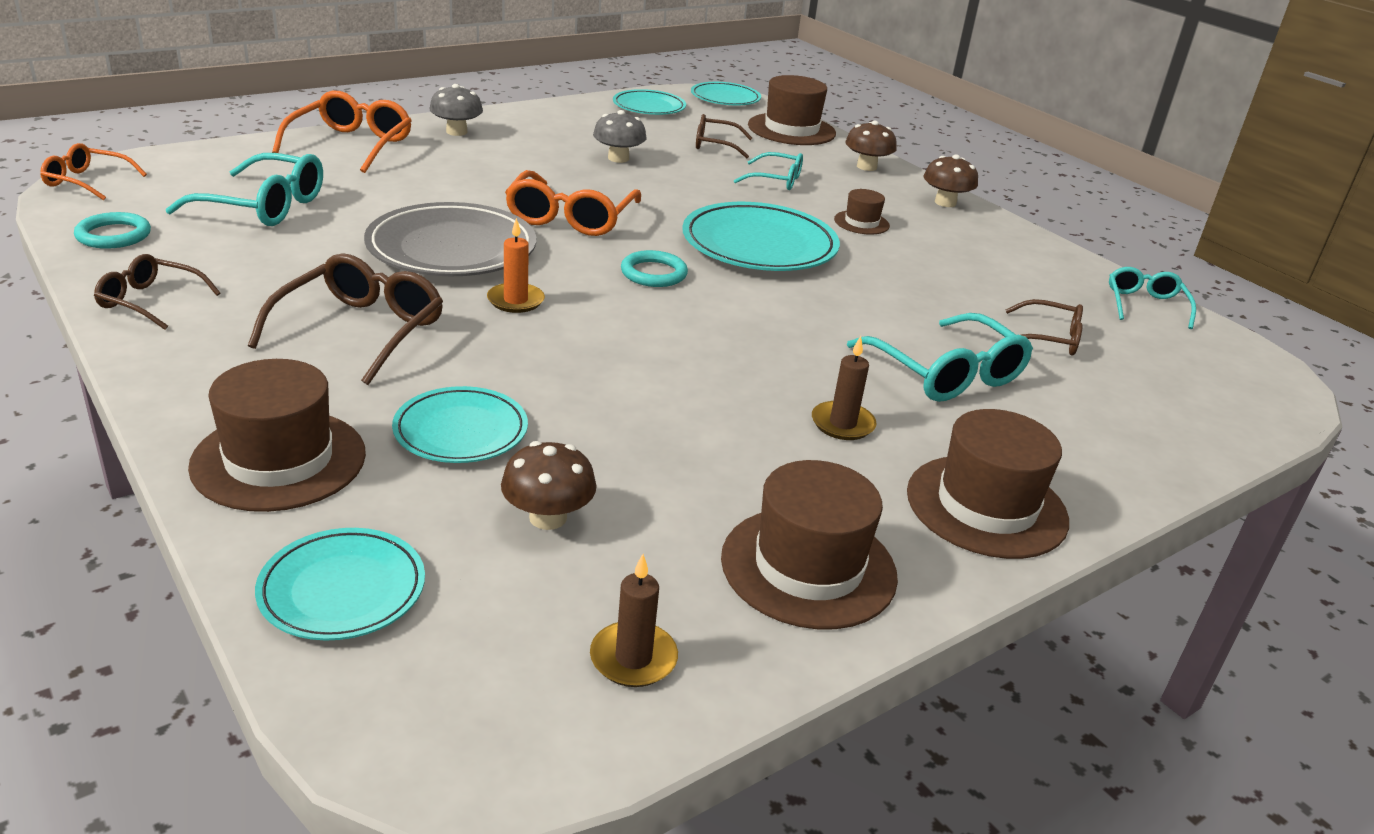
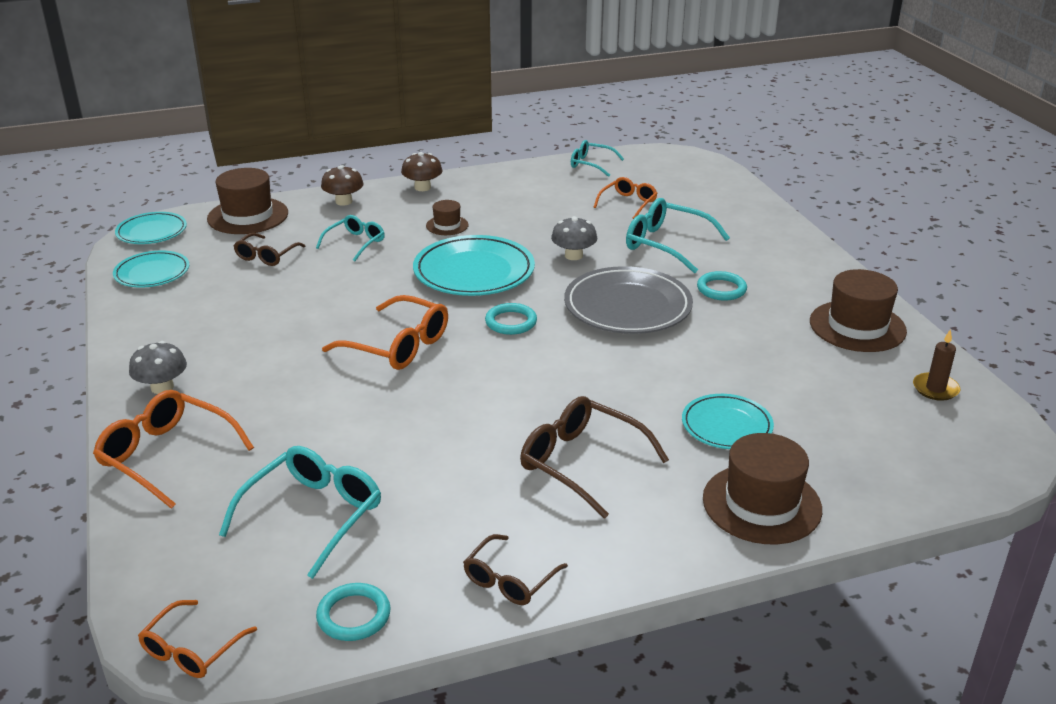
camera: 70 degrees left, 0 degrees up
turquoise plate [255,528,425,641] -> none
grey plate [364,202,536,276] -> grey plate moved to [564,266,693,334]
orange candle [487,218,545,313] -> none
brown mushroom [501,441,597,530] -> none
grey mushroom [593,110,647,163] -> grey mushroom moved to [551,216,597,260]
brown candle [812,336,876,440] -> turquoise ring [697,271,747,301]
turquoise glasses [847,313,1033,402] -> turquoise glasses turned 135 degrees counterclockwise [626,198,730,273]
brown hat [907,409,1069,559] -> none
brown glasses [1006,299,1083,356] -> orange glasses [594,177,658,219]

